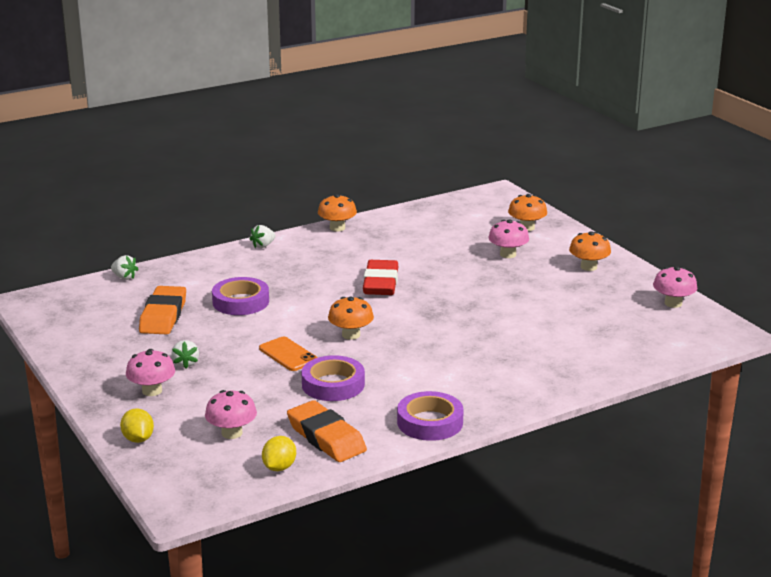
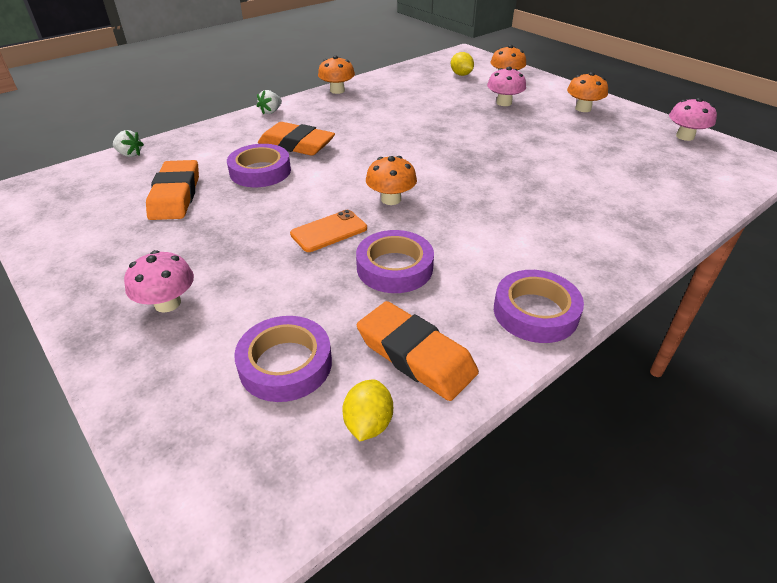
camera: 10 degrees left, 15 degrees up
yellow lemon [120,408,154,443] -> yellow lemon moved to [451,52,474,76]
white strawberry [171,340,199,369] -> none
pink mushroom [205,390,257,439] -> purple tape [234,316,332,402]
orange phone [259,337,318,371] -> orange phone turned 75 degrees counterclockwise [290,210,367,252]
red eraser [363,260,398,295] -> none
none -> orange eraser [258,122,335,156]

